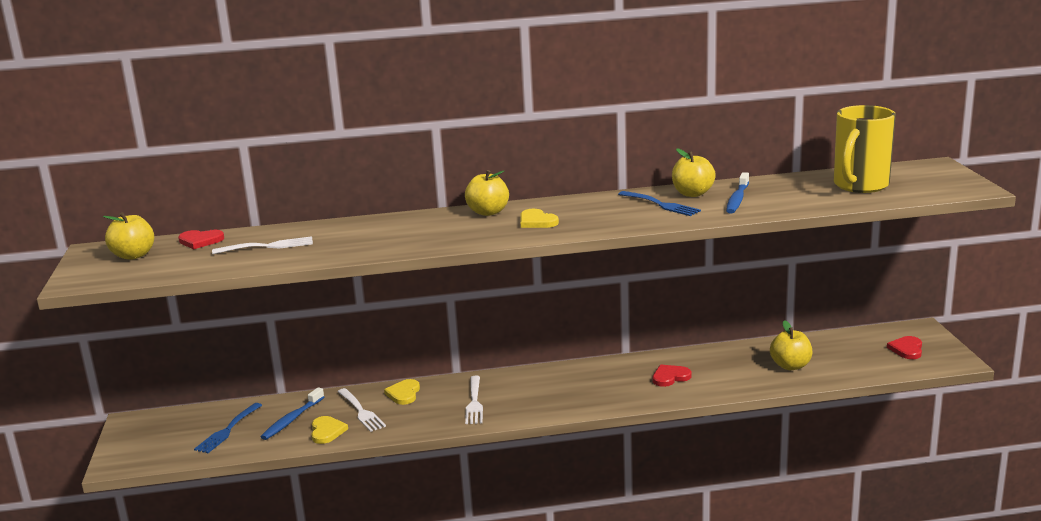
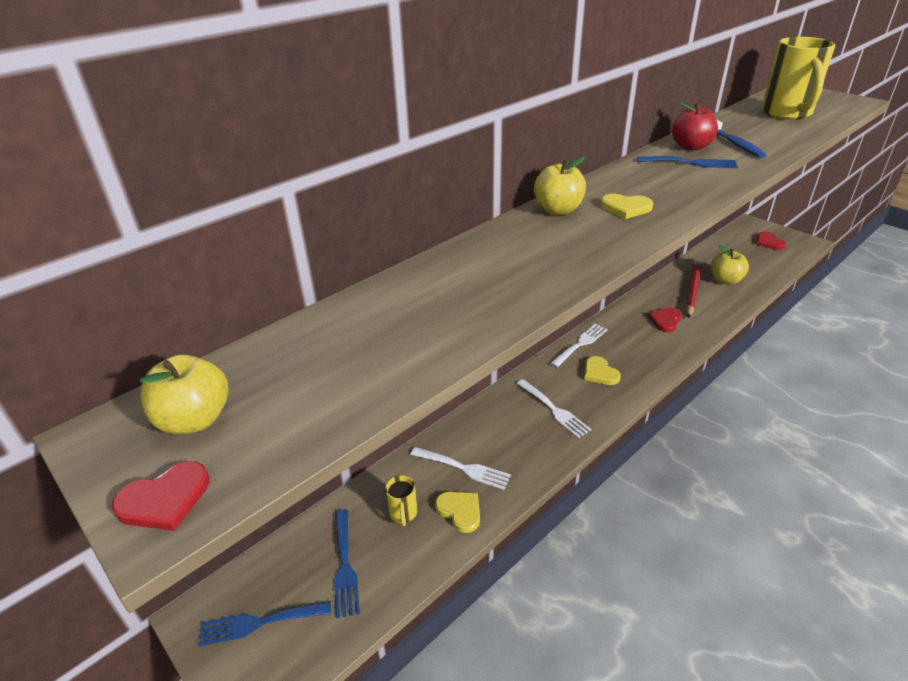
camera: 35 degrees left, 15 degrees up
red heart [178,230,224,249] -> red heart moved to [112,461,210,531]
white fork [212,236,313,254] -> white fork moved to [550,324,608,367]
blue toothbrush [261,387,324,440] -> yellow mug [385,475,417,526]
yellow heart [384,379,420,405] -> yellow heart moved to [584,356,621,385]
yellow apple [672,148,716,197] -> red apple [672,103,718,150]
none -> blue fork [198,601,331,646]
none -> red pencil [686,260,702,318]

